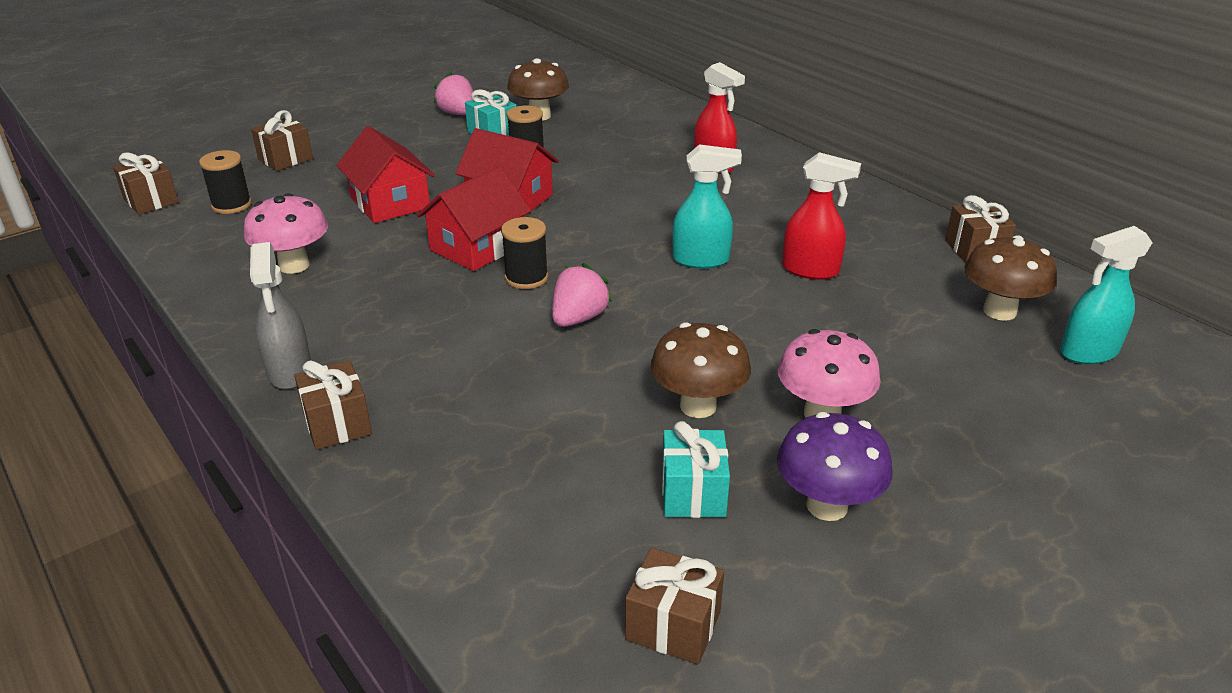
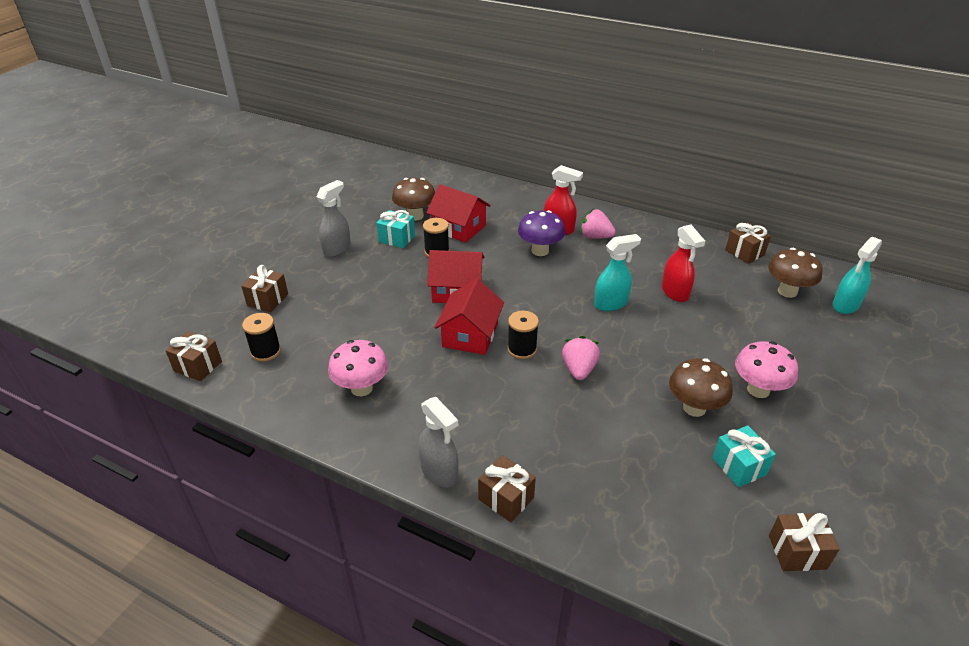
camera: 25 degrees left, 5 degrees up
red house [336,126,435,223] -> red house moved to [426,184,491,243]
pink strawberry [433,72,473,115] -> pink strawberry moved to [580,209,616,239]
purple mushroom [777,412,893,521] -> purple mushroom moved to [518,210,565,256]
red spray bottle [782,152,861,280] -> red spray bottle turned 75 degrees clockwise [662,224,705,302]
none -> grey spray bottle [316,180,351,257]

